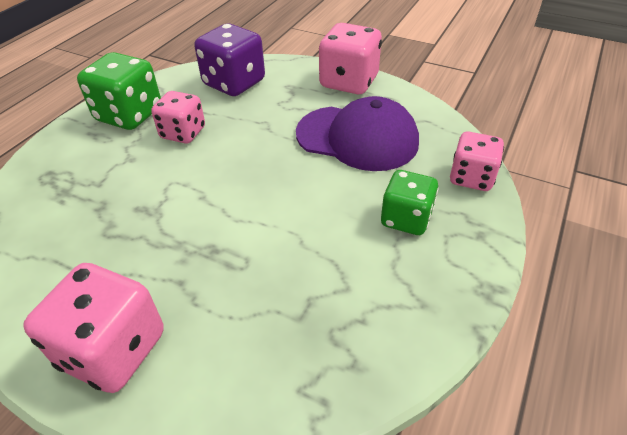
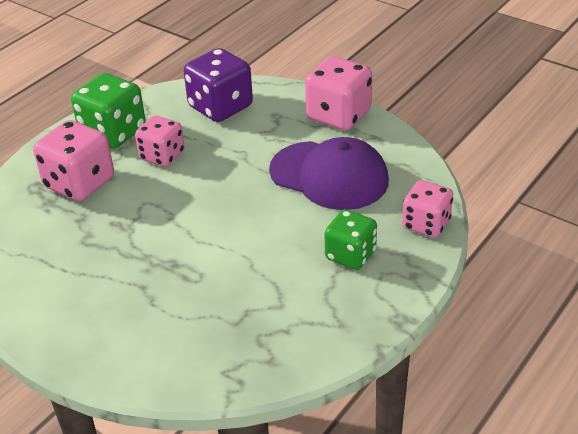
camera: 10 degrees right, 5 degrees down
pink dice [23,263,164,393] -> pink dice moved to [33,120,114,201]

